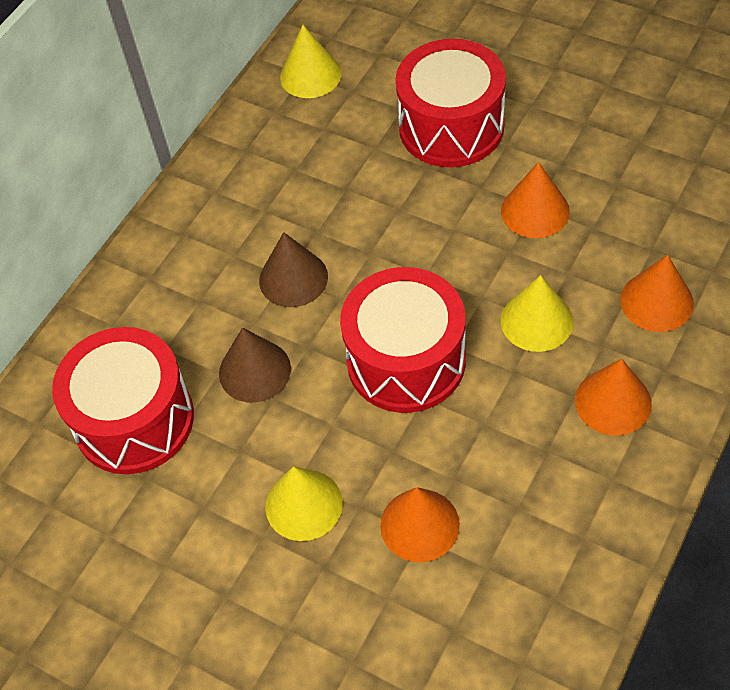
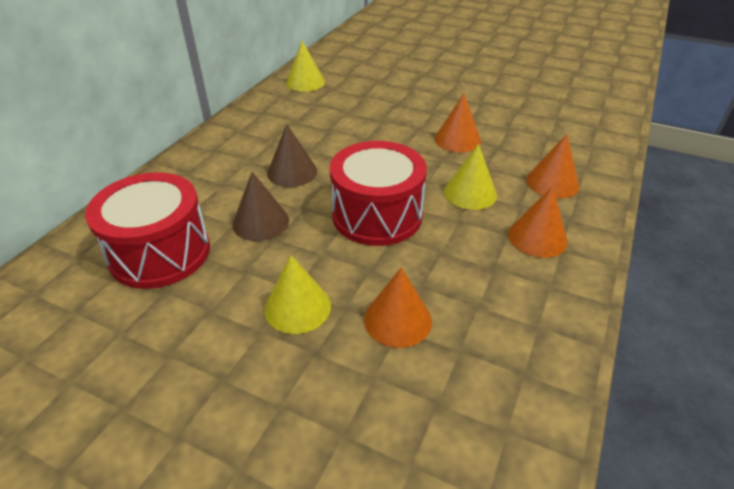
camera: 10 degrees left, 15 degrees down
red drum [396,39,506,167] -> none

